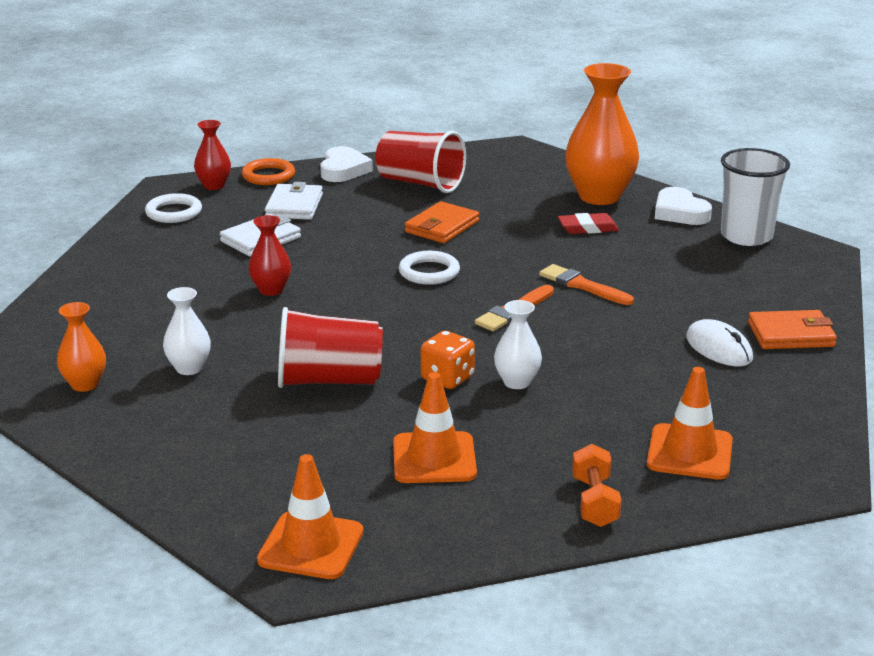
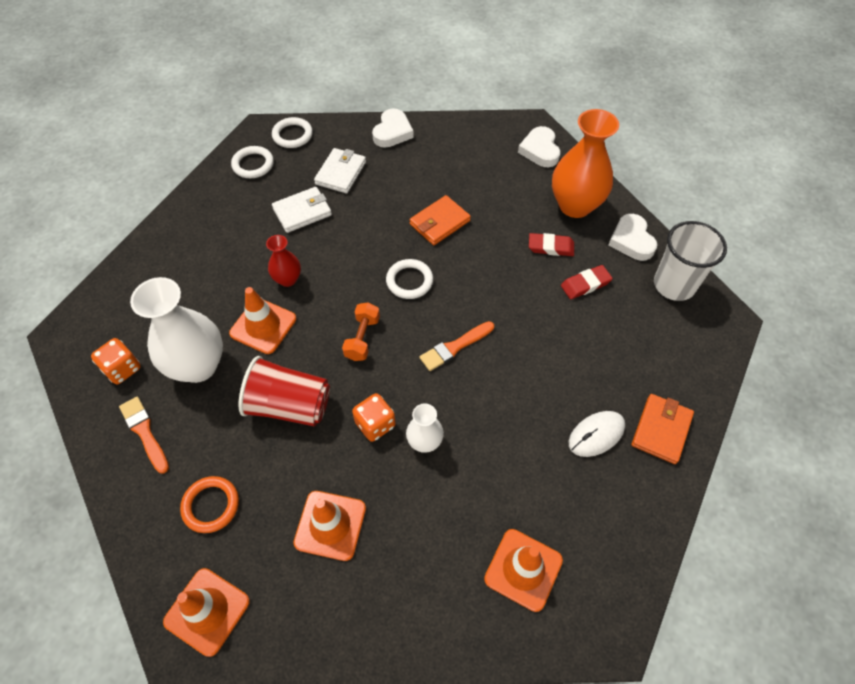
camera: 15 degrees right, 30 degrees up
orange vase [57,302,106,392] -> orange dice [91,338,141,384]
white vase [163,287,211,375] -> white vase [130,277,223,383], size x1.96
red vase [194,120,231,190] -> white ring [272,117,313,148]
orange ring [242,158,295,185] -> orange ring moved to [180,476,239,533]
red cup [376,131,466,193] -> none
orange brush [539,264,634,305] -> orange brush moved to [119,397,169,474]
orange dumbbell [572,444,621,527] -> orange dumbbell moved to [342,302,380,361]
white mouse [686,319,753,367] -> white mouse turned 75 degrees clockwise [568,411,625,457]
orange wallet [748,310,837,349] -> orange wallet turned 75 degrees counterclockwise [632,394,694,464]
none -> orange traffic cone [229,287,296,354]
none -> white heart [518,126,560,167]
none -> red eraser [561,265,613,299]

